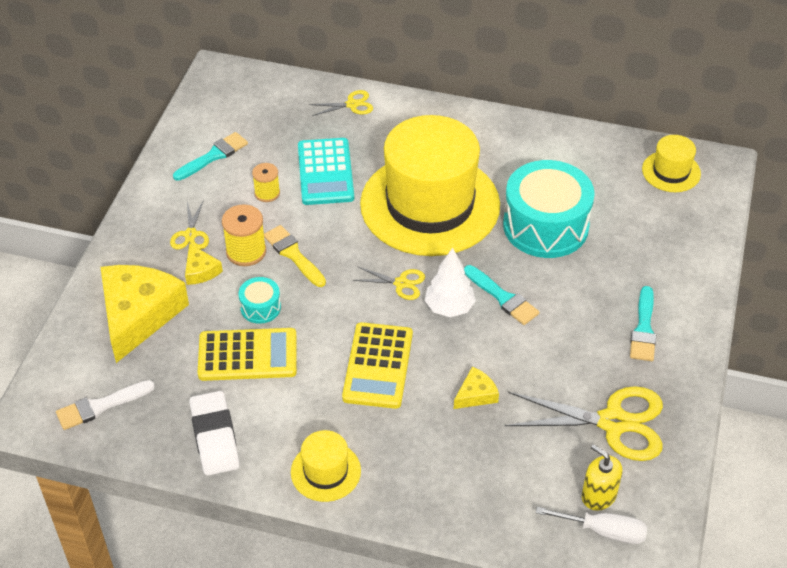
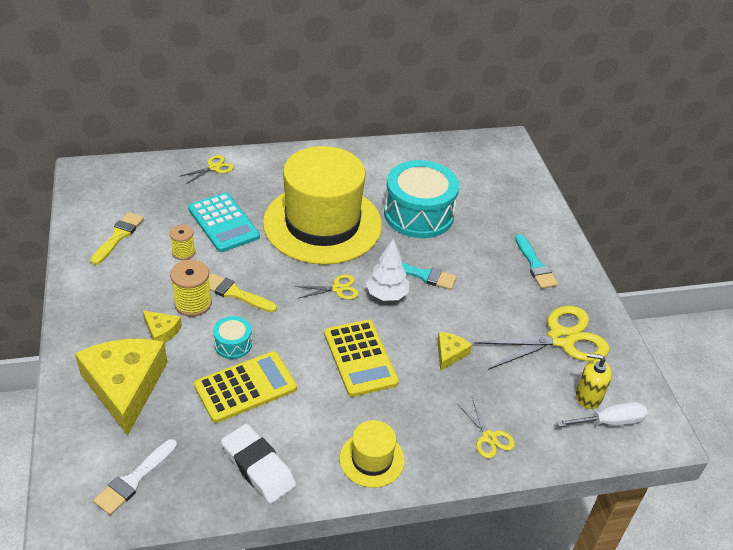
camera: 30 degrees left, 5 degrees down
yellow scissors [170,200,209,249] -> yellow scissors moved to [457,398,515,458]
turquoise brush [173,132,248,181] -> yellow brush [90,212,144,265]
yellow hat [642,135,701,192] -> none

